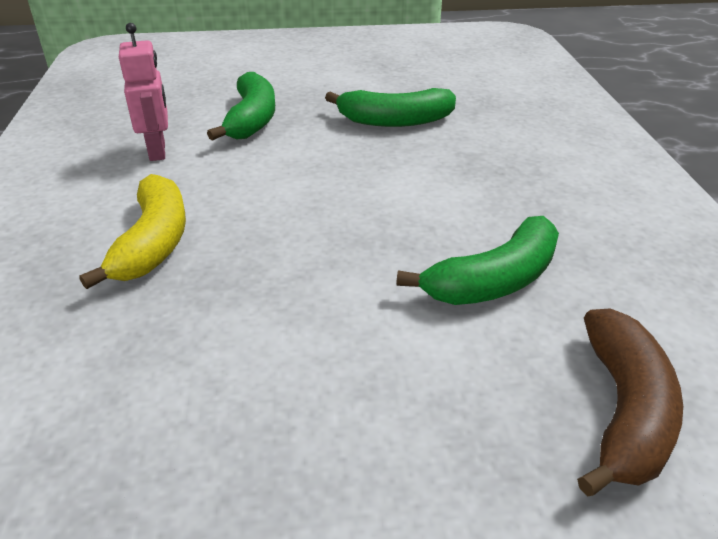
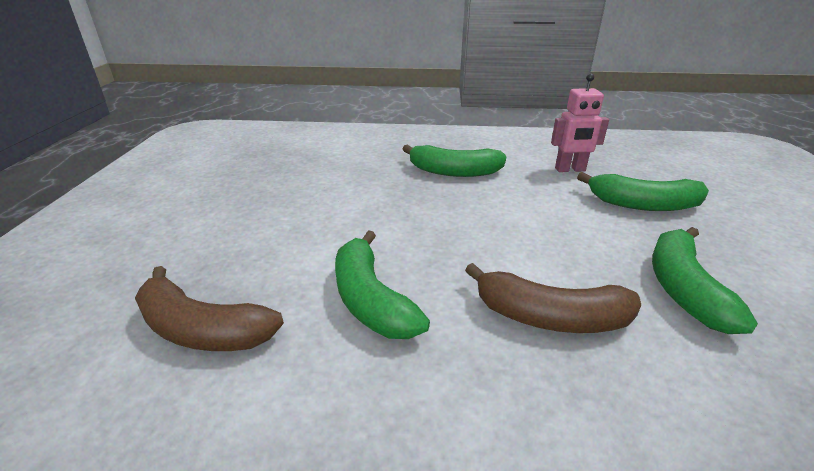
camera: 100 degrees right, 5 degrees down
yellow banana [80,174,186,289] -> green banana [403,145,506,177]
none -> brown banana [465,263,641,333]

